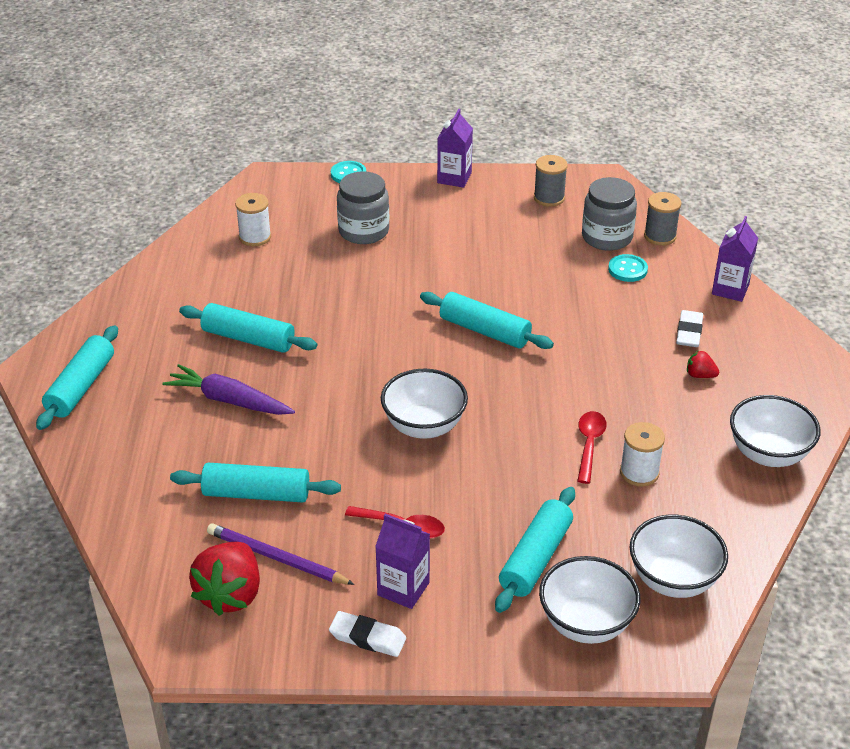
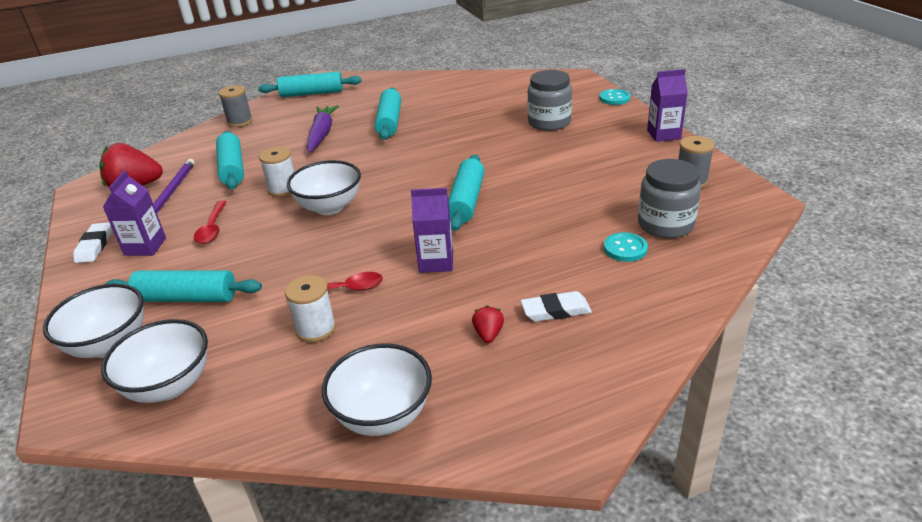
camera: 70 degrees right, 5 degrees down
white spool [235,193,271,246] -> white spool moved to [259,147,294,197]
grey spool [644,192,682,246] -> grey spool moved to [218,85,253,127]
purple carton [712,216,758,302] -> purple carton moved to [411,188,453,273]

